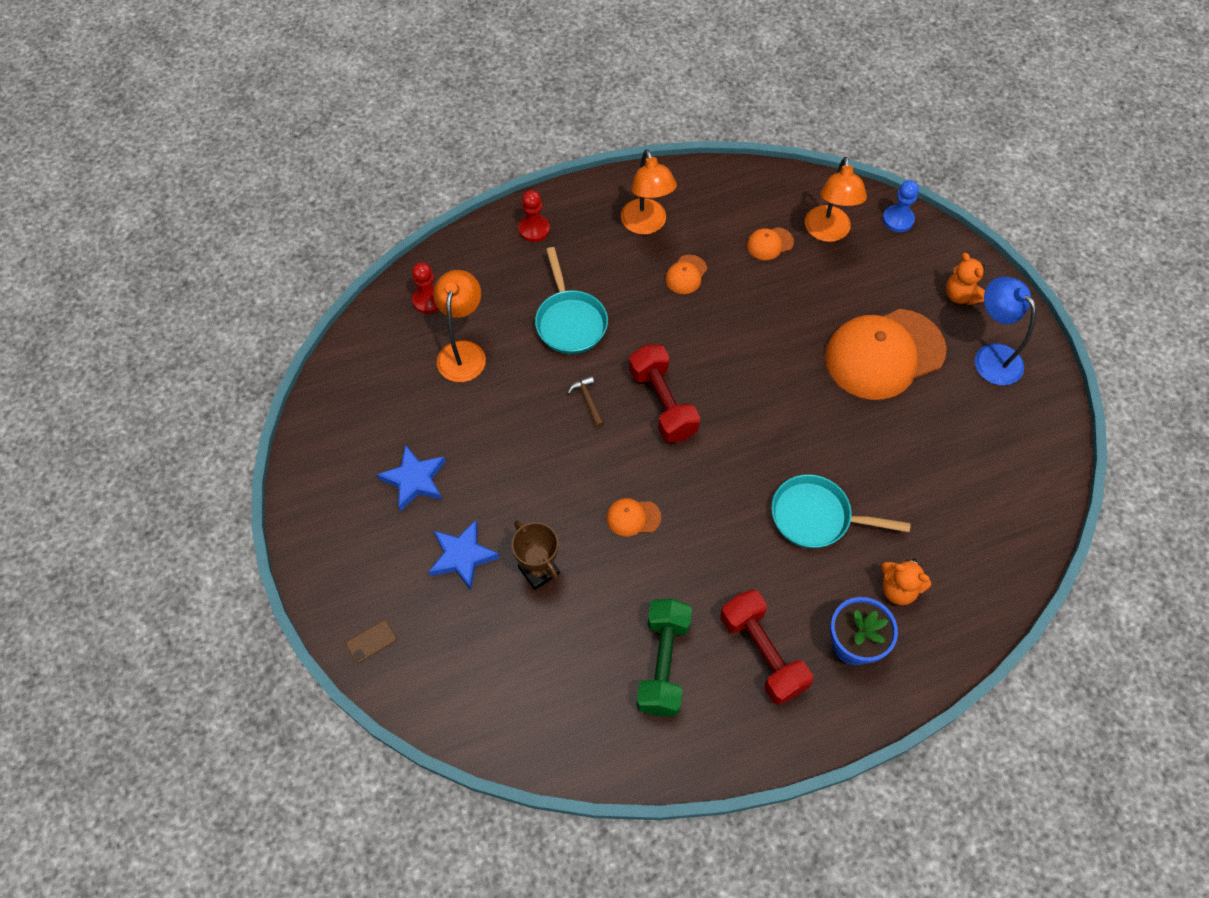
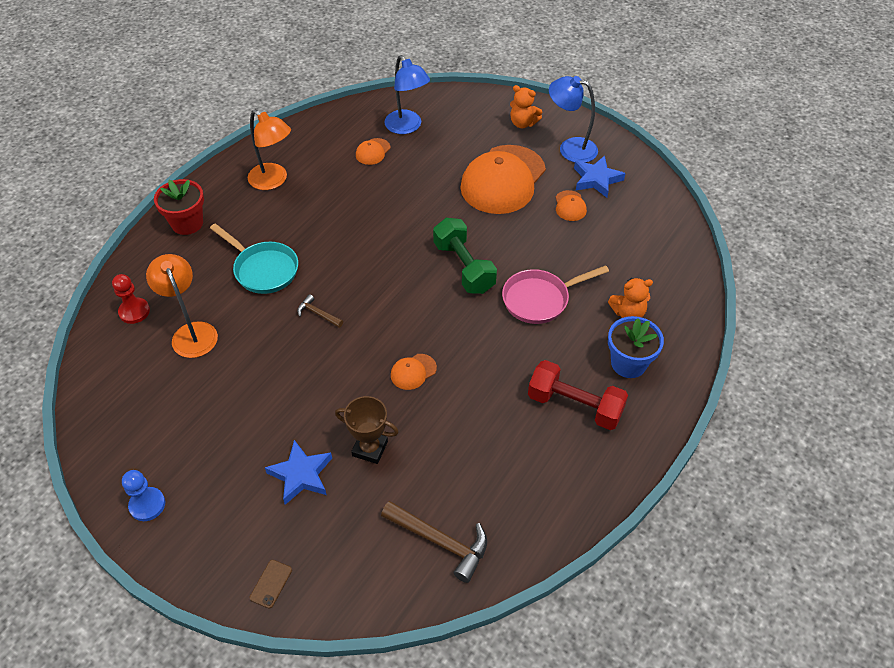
camera: 35 degrees left, 10 degrees down
blue star [377,445,446,512] -> blue star moved to [574,156,626,198]
red pawn [518,190,550,242] -> red flower pot [154,179,204,235]
red dumbbell [629,345,700,442] -> none
green dumbbell [636,599,692,716] -> green dumbbell moved to [433,218,497,294]
orange cap [665,255,707,294] -> orange cap moved to [556,190,587,221]
turquoise pan [771,474,911,548] -> pink pan [502,265,609,324]
orange lamp [805,157,867,242] -> blue lamp [384,55,430,134]
blue pawn [883,180,919,232] -> blue pawn moved to [122,470,165,521]
none -> brown hammer [381,501,487,583]

